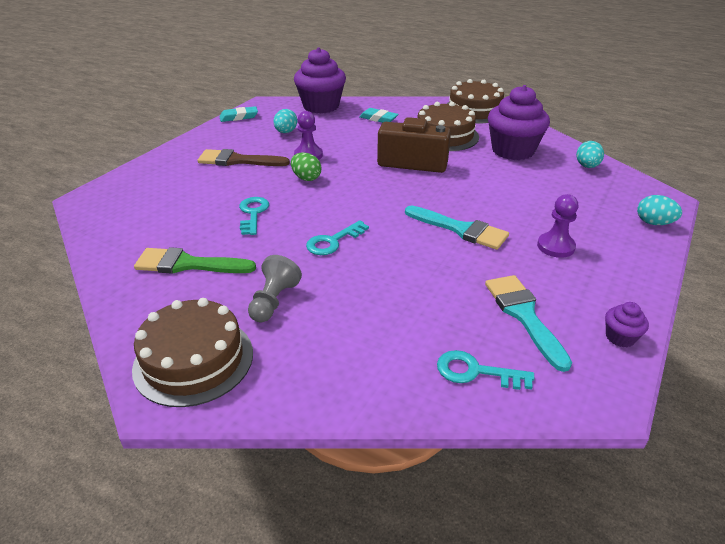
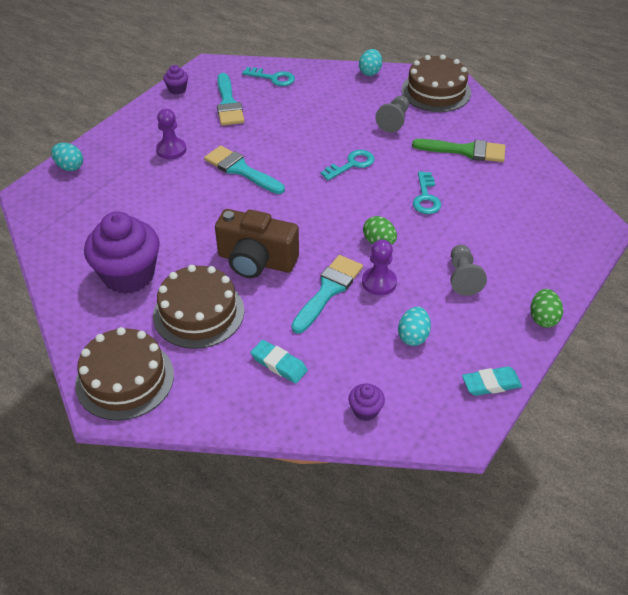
camera: 175 degrees left, 10 degrees up
brown brush [197,149,290,166] -> grey pawn [450,245,487,296]
purple cupcake [294,47,346,114] -> purple cupcake [349,384,385,421], size x0.43
turquoise egg [576,141,604,168] -> turquoise egg moved to [359,49,382,76]
none -> turquoise brush [291,255,363,334]
none -> green egg [530,289,563,328]

